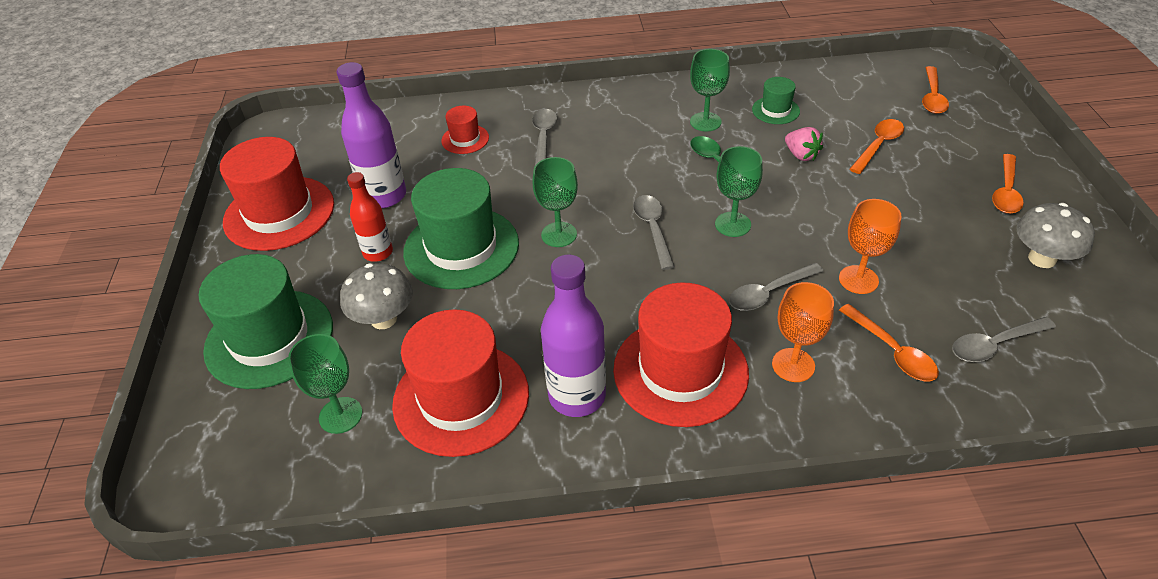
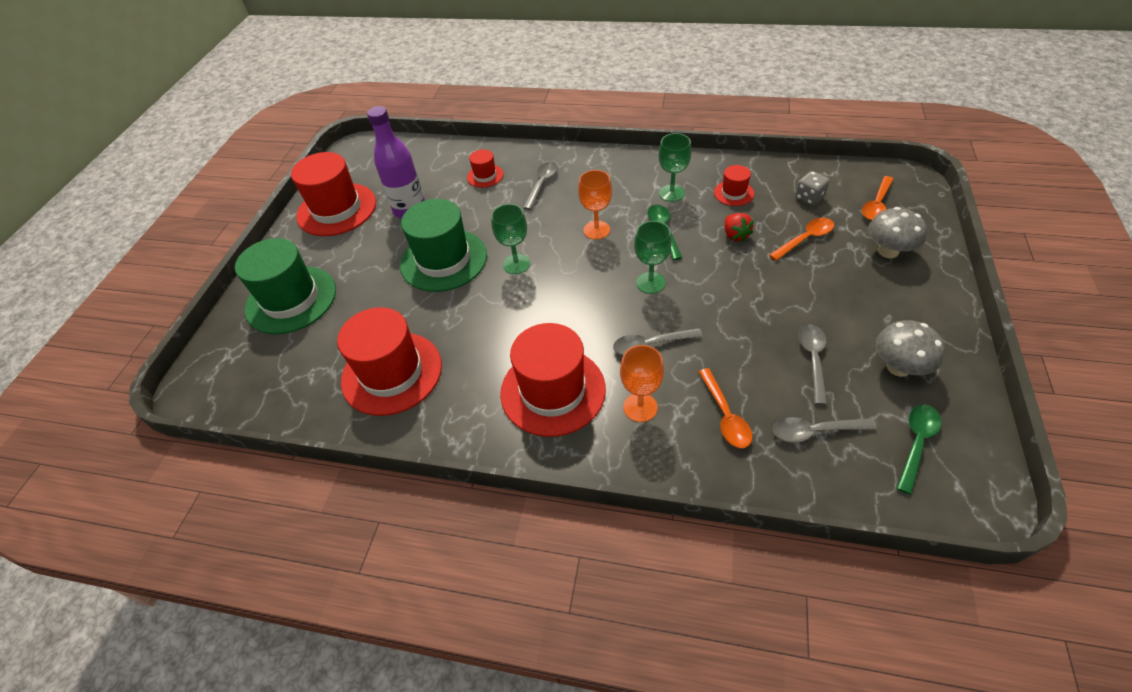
camera: 20 degrees right, 5 degrees up
green goblet [288,334,362,434] -> none
grey mushroom [340,263,413,329] -> grey mushroom moved to [868,207,927,258]
red bottle [347,172,393,262] -> none
purple bottle [541,255,606,417] -> none
grey spoon [633,195,675,270] -> grey spoon moved to [799,324,828,405]
green hat [752,77,800,124] -> red hat [714,165,754,206]
pink strawberry [785,127,823,161] -> red strawberry [724,213,754,242]
orange goblet [839,199,902,294] -> orange goblet moved to [578,170,612,240]
orange spoon [992,154,1024,214] -> none
none -> grey dice [795,171,830,206]
none -> green spoon [897,404,941,495]

